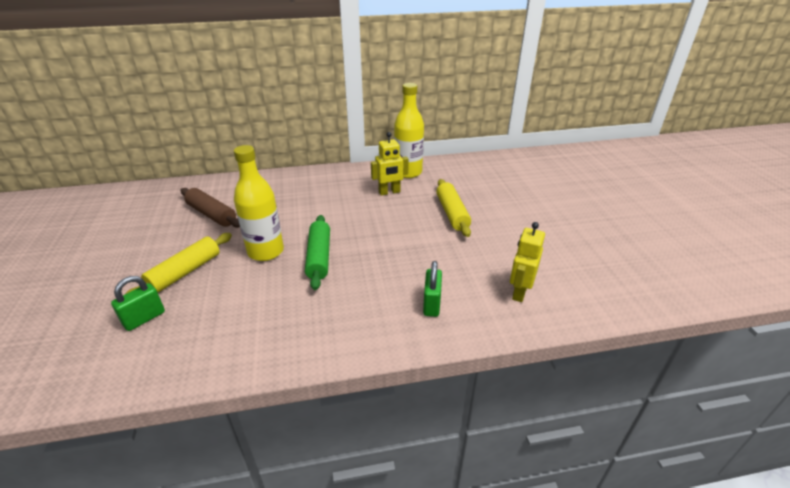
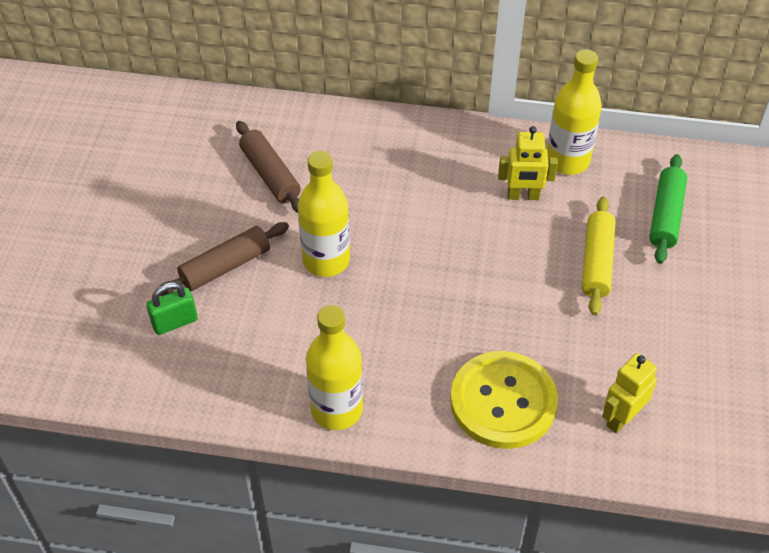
camera: 20 degrees right, 15 degrees up
yellow rolling pin [126,233,232,294] -> brown rolling pin [160,222,289,296]
green rolling pin [305,215,330,290] -> green rolling pin moved to [649,154,687,264]
green padlock [423,261,442,317] -> yellow button [450,351,558,449]
none -> yellow bottle [306,305,363,430]

